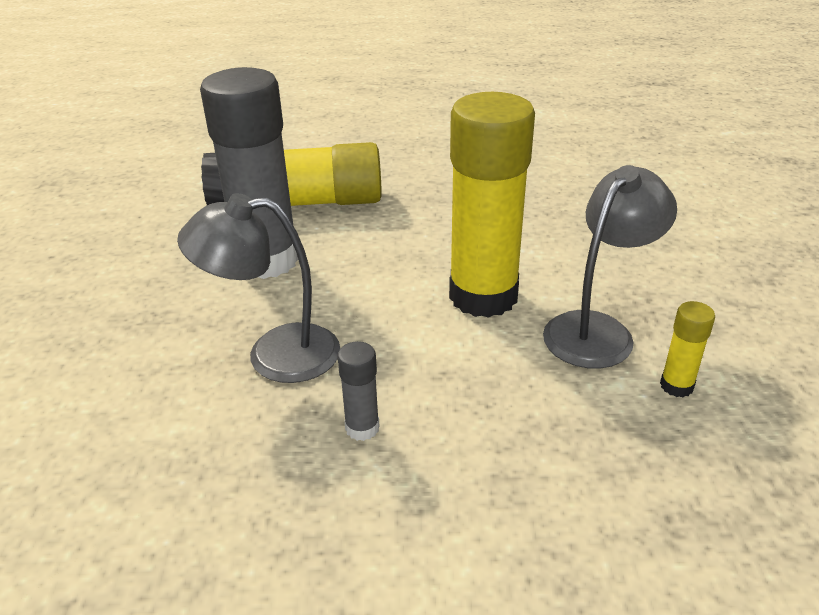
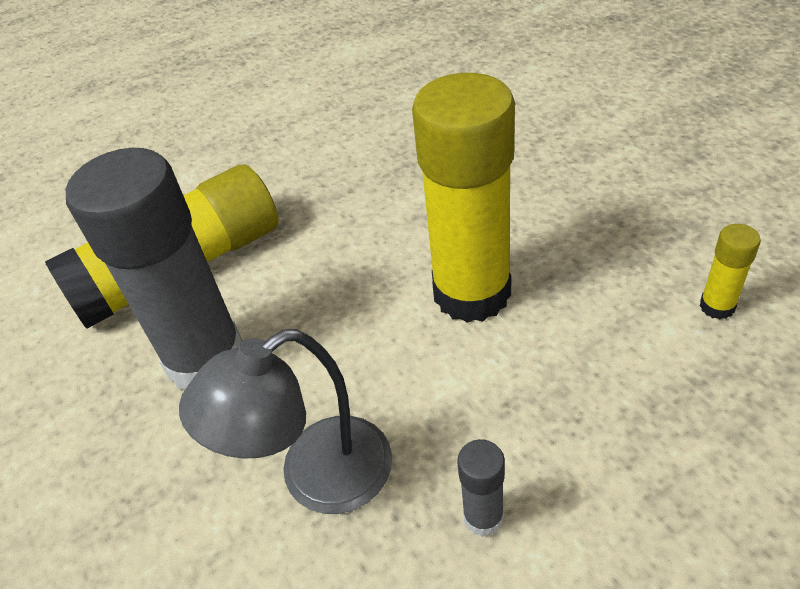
camera: 25 degrees left, 10 degrees up
grey lamp [543,165,677,369] -> none

